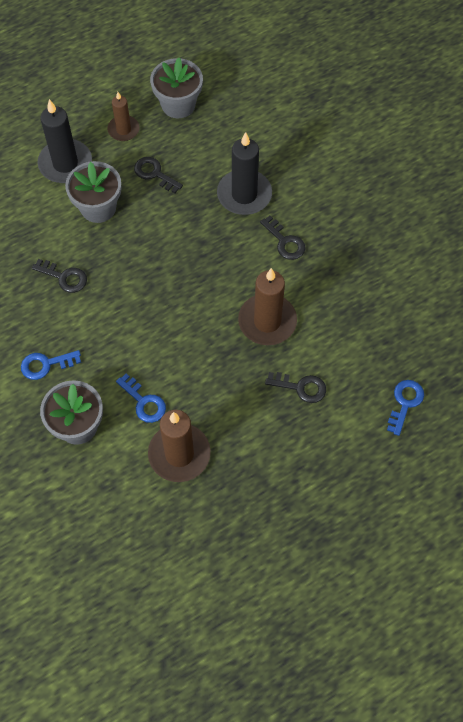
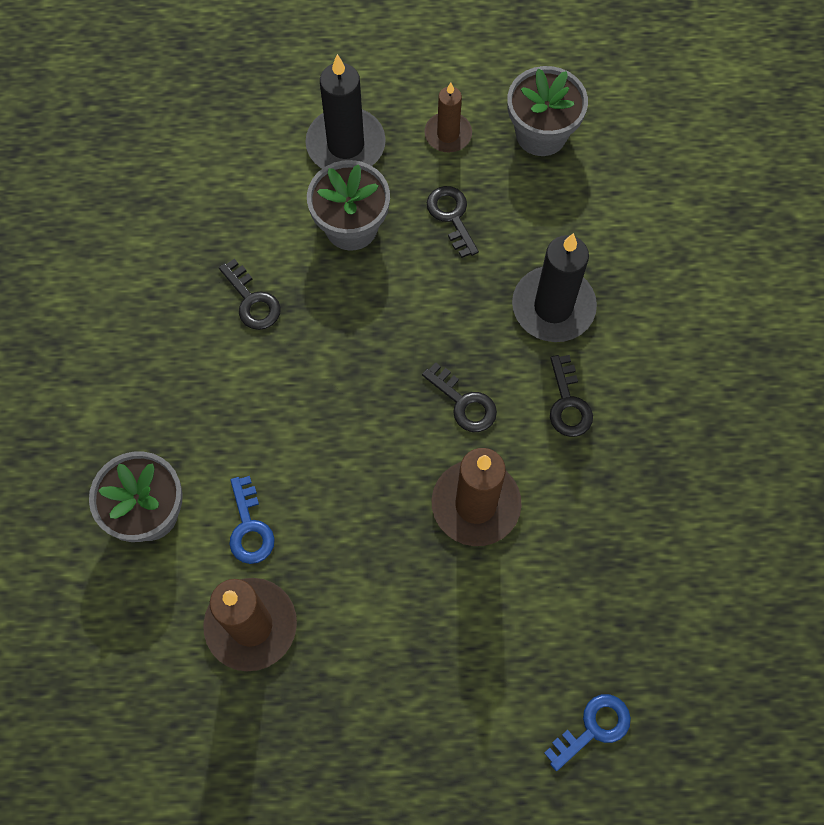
camera: 30 degrees right, 5 degrees up
blue key [21,350,81,380] -> none
black key [265,372,326,403] -> black key moved to [422,362,497,432]

